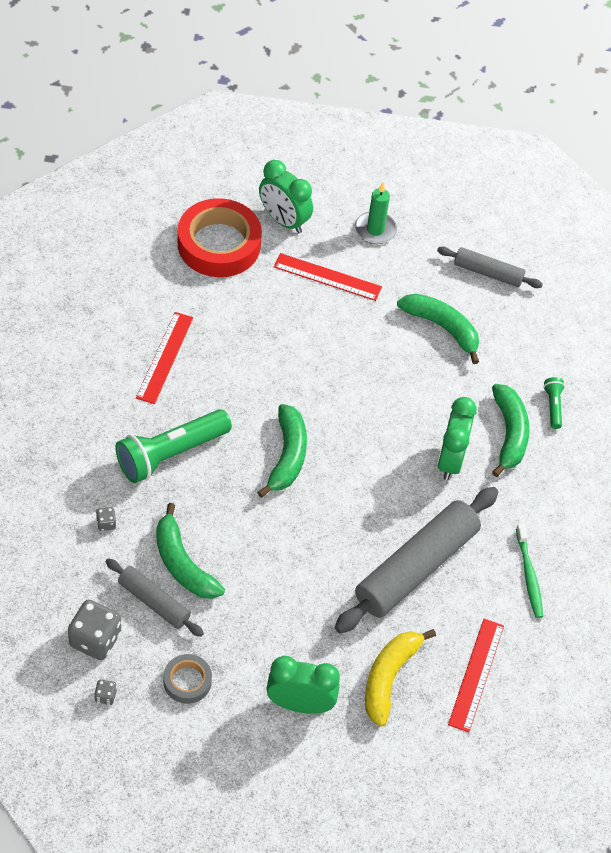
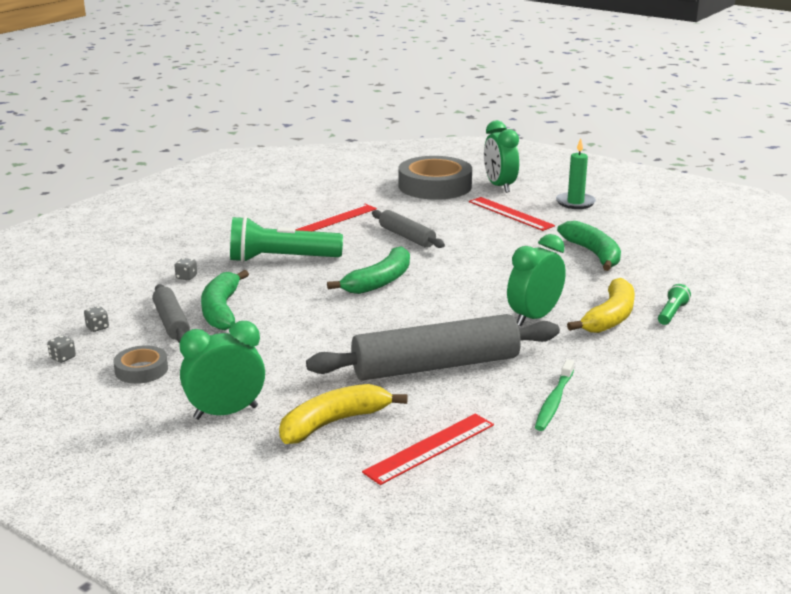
camera: 35 degrees right, 30 degrees down
grey dice [68,600,121,660] -> grey dice [84,306,109,332], size x0.45
red tape [178,198,262,277] -> grey tape [398,156,472,200]
green clock [266,656,340,714] -> green clock turned 60 degrees counterclockwise [179,321,265,420]
grey rolling pin [437,246,543,288] -> grey rolling pin moved to [372,210,445,248]
green banana [492,384,530,477] -> yellow banana [567,278,635,333]

